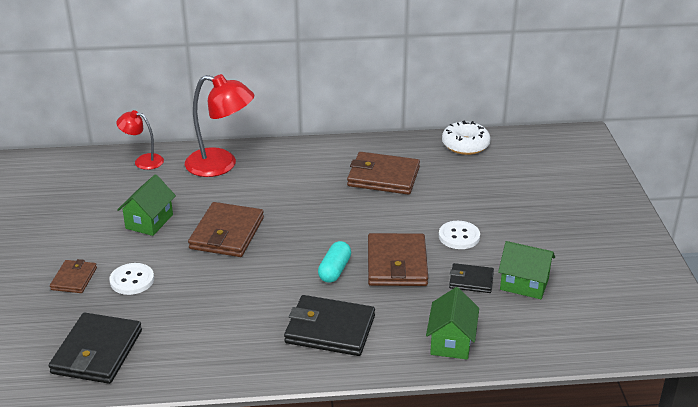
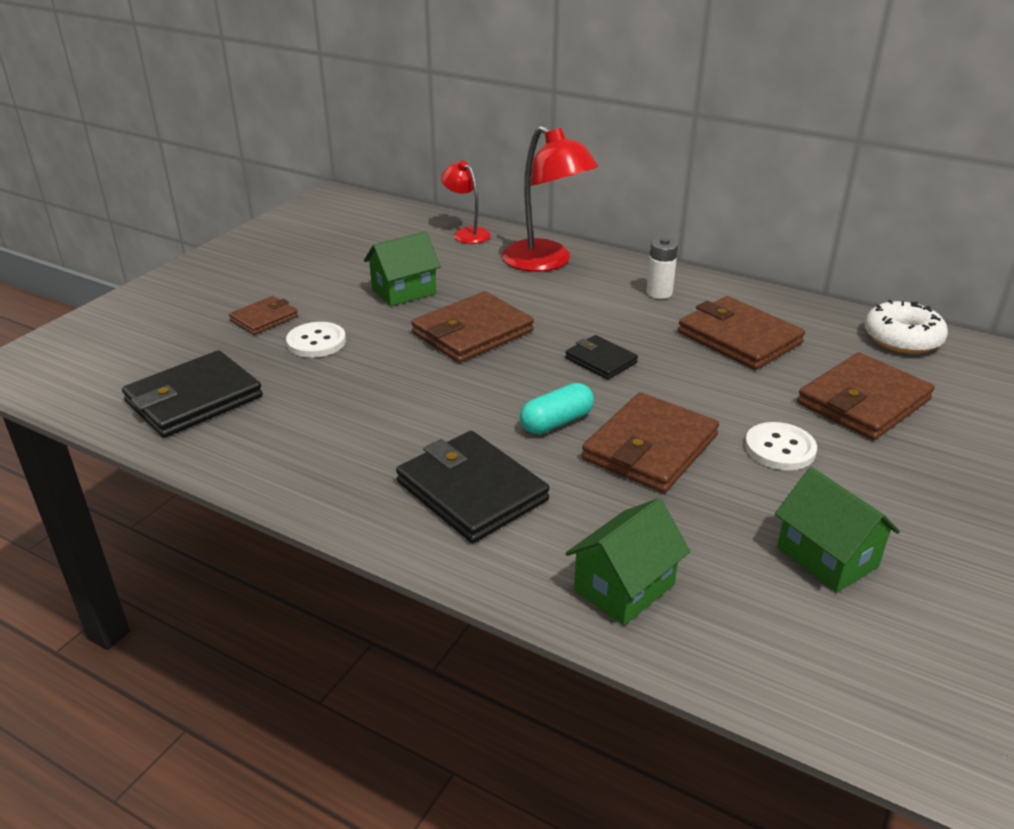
camera: 35 degrees right, 0 degrees up
black wallet [449,263,494,293] -> black wallet moved to [565,335,638,380]
none -> white battery [646,237,678,299]
none -> brown wallet [797,352,935,440]

